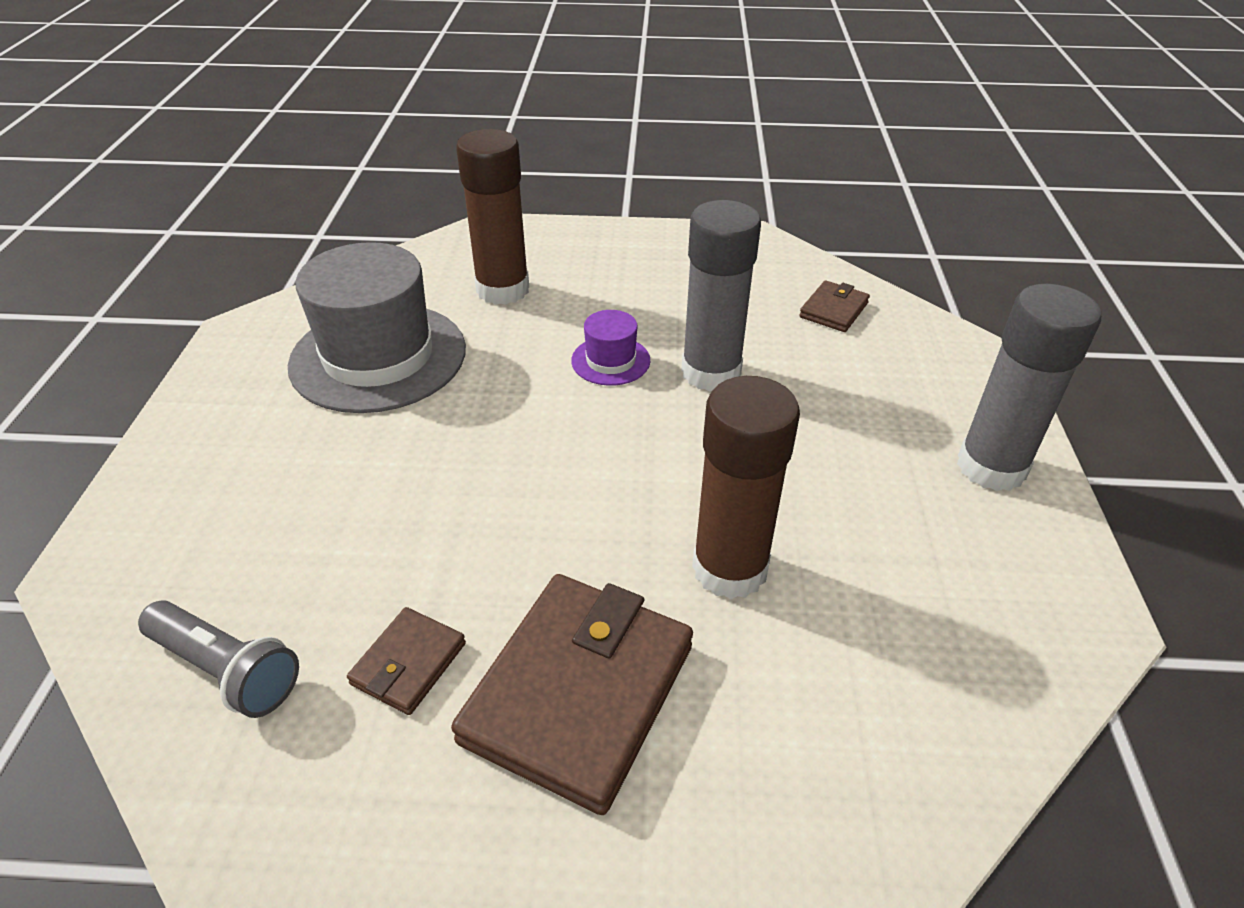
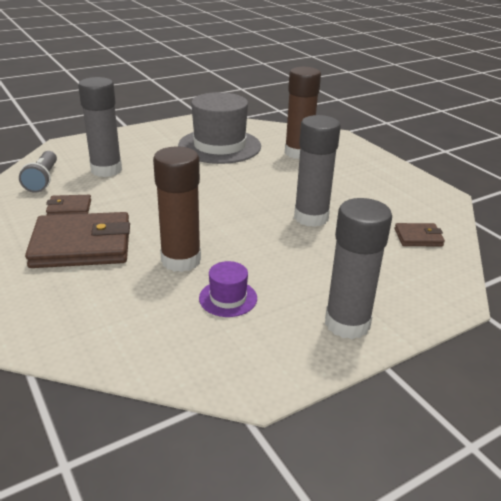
camera: 55 degrees right, 10 degrees down
purple hat [571,310,650,386] -> purple hat moved to [199,261,257,317]
none -> grey glue stick [78,77,122,177]

